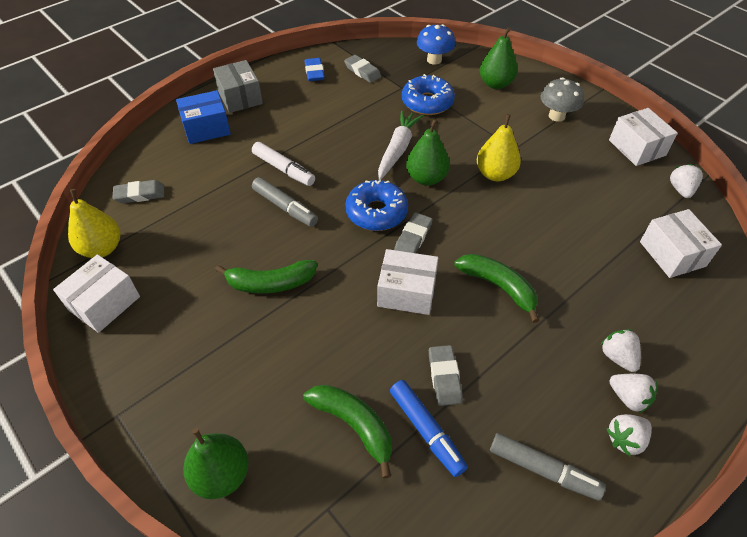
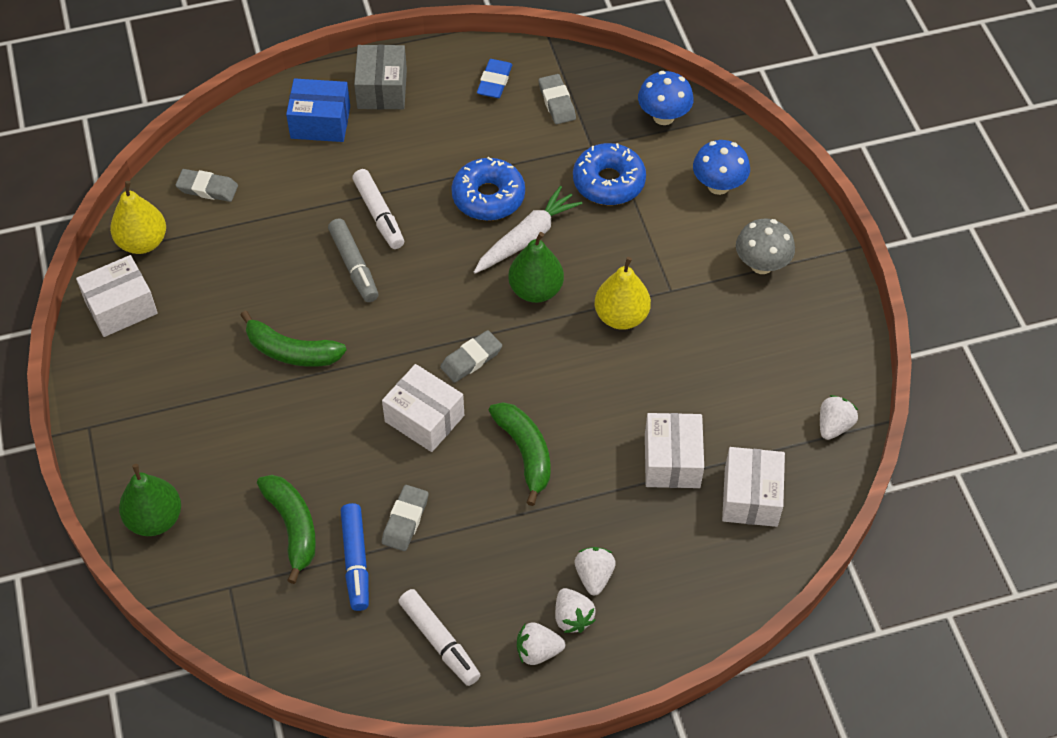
camera: 25 degrees right, 5 degrees up
blue donut [345,180,408,231] -> blue donut moved to [451,157,525,221]
green pear [480,27,518,89] -> blue mushroom [693,140,750,195]
grey marker [490,433,606,501] -> white marker [398,589,481,686]
white box [609,108,678,166] -> white box moved to [645,413,704,488]

